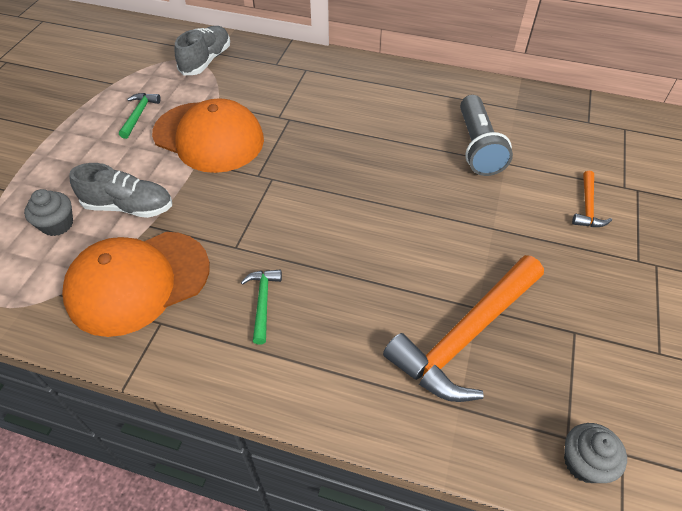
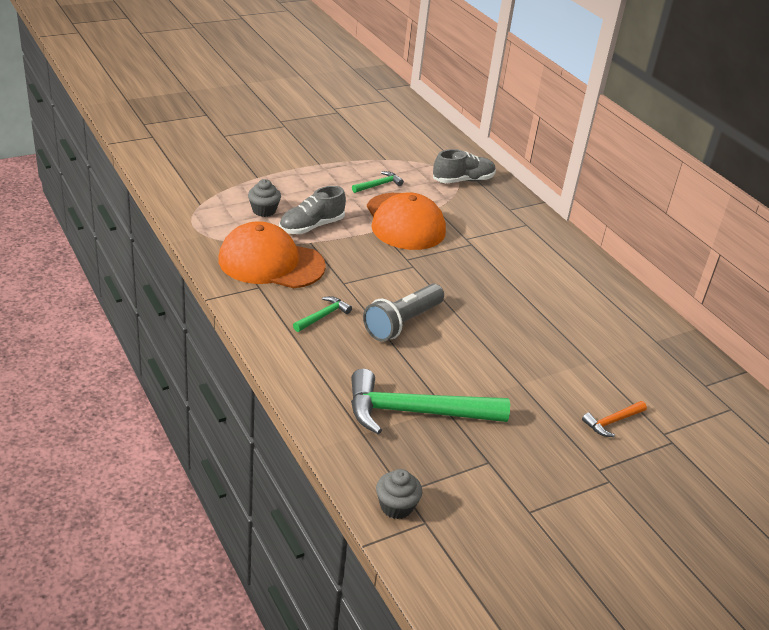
camera: 40 degrees right, 15 degrees down
grey shoe [69,163,172,218] -> grey shoe turned 90 degrees clockwise [279,186,346,234]
orange hammer [383,255,544,402] -> green hammer [351,369,510,434]
grey flashlight [460,95,513,176] -> grey flashlight moved to [363,284,444,342]

